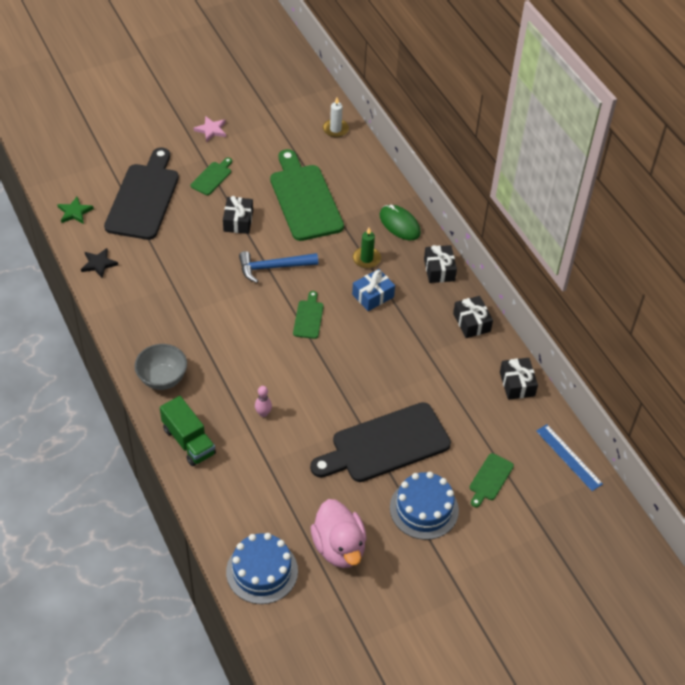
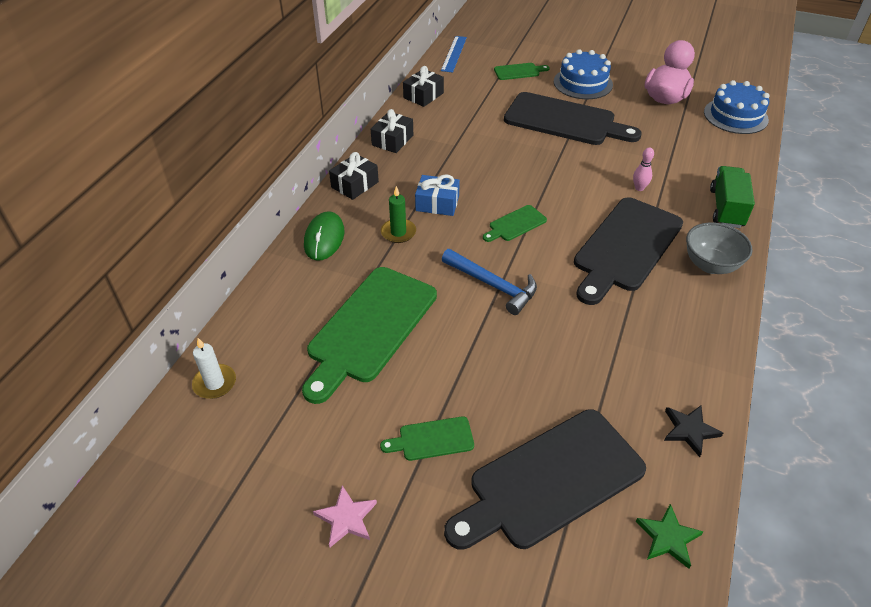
camera: 130 degrees left, 5 degrees down
black gift [223,196,253,234] -> none
none -> black cutting board [574,197,683,305]

